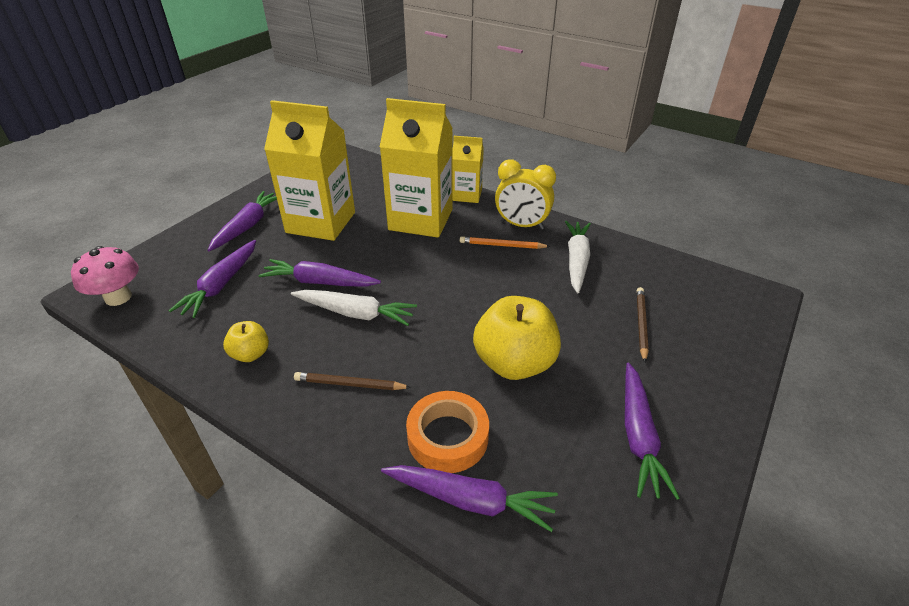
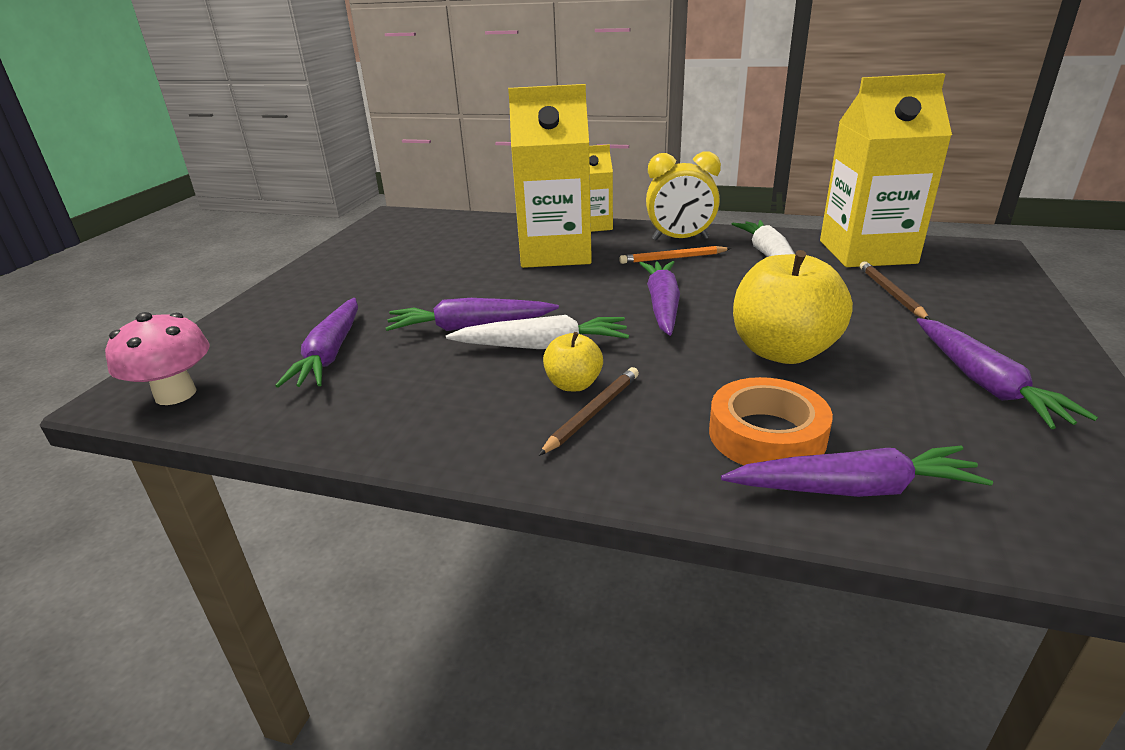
camera: 15 degrees left, 10 degrees down
purple carrot [208,191,277,251] -> purple carrot moved to [639,261,680,336]
yellow apple [223,321,269,362] -> yellow apple moved to [543,332,603,391]
yellow carton [264,100,355,241] -> yellow carton moved to [820,73,952,267]
brown pencil [294,372,411,390] -> brown pencil turned 135 degrees clockwise [539,367,639,456]

